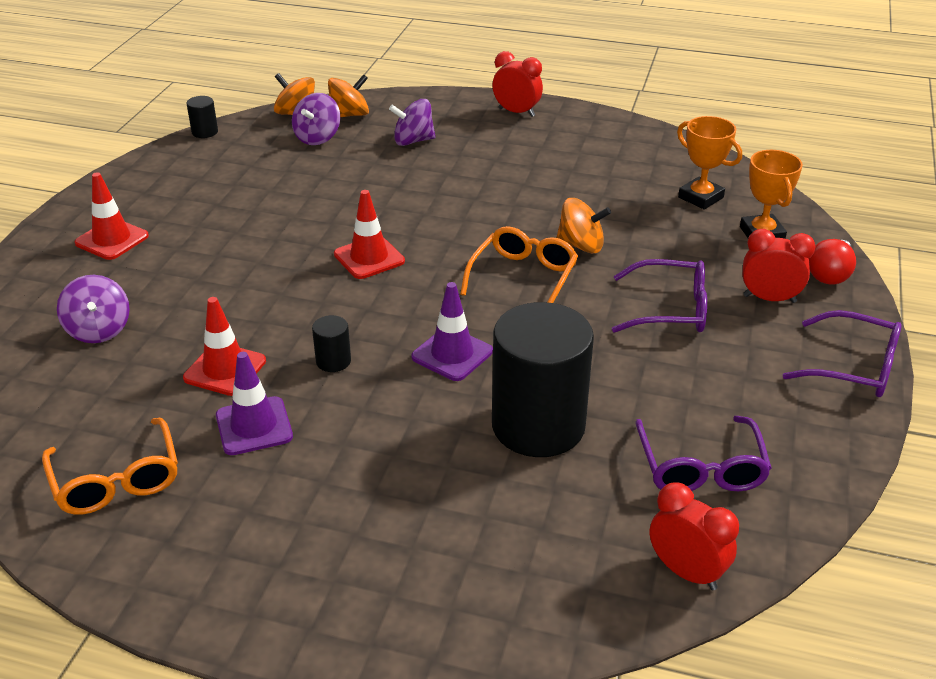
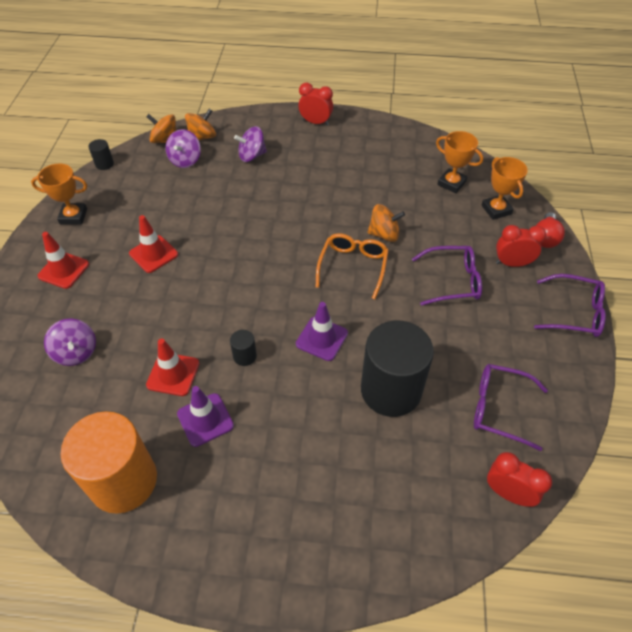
camera: 10 degrees left, 15 degrees up
orange glasses [42,418,178,515] -> orange cylinder [60,411,157,514]
red traffic cone [334,190,405,279] -> red traffic cone moved to [129,215,178,273]
purple glasses [635,416,772,491] -> purple glasses turned 120 degrees clockwise [474,364,548,451]
none -> orange trophy [31,163,87,225]

